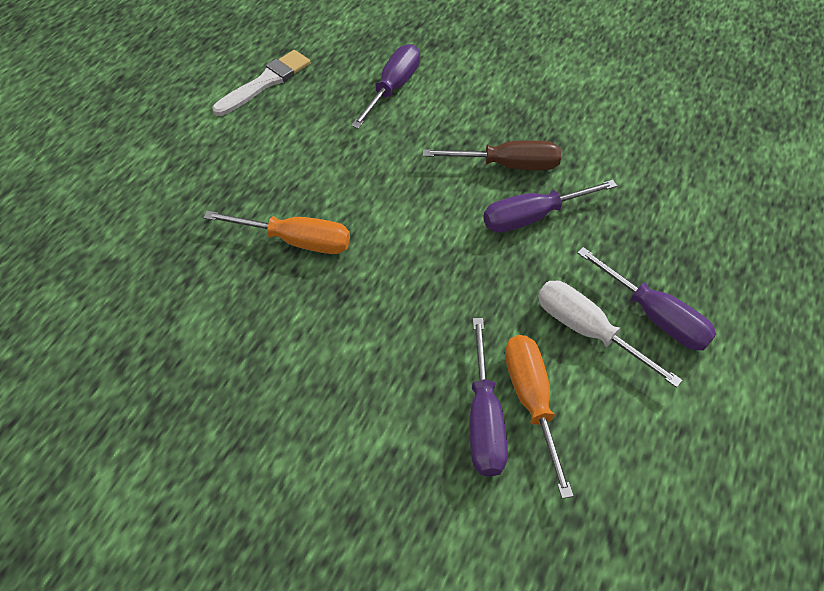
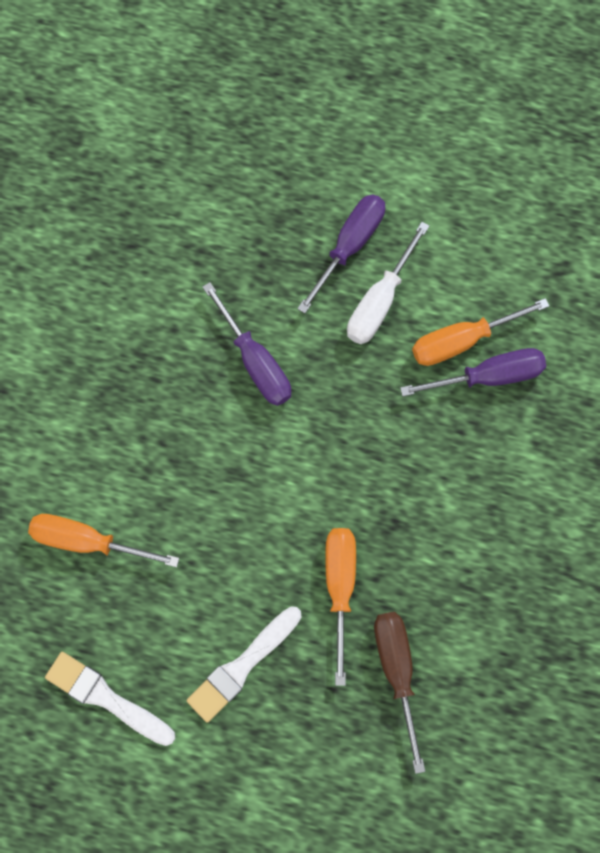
camera: 100 degrees left, 20 degrees up
purple screwdriver [351,44,420,129] -> orange screwdriver [28,514,179,567]
brown screwdriver [423,140,561,170] -> brown screwdriver moved to [374,612,425,774]
none -> white brush [186,606,302,723]

